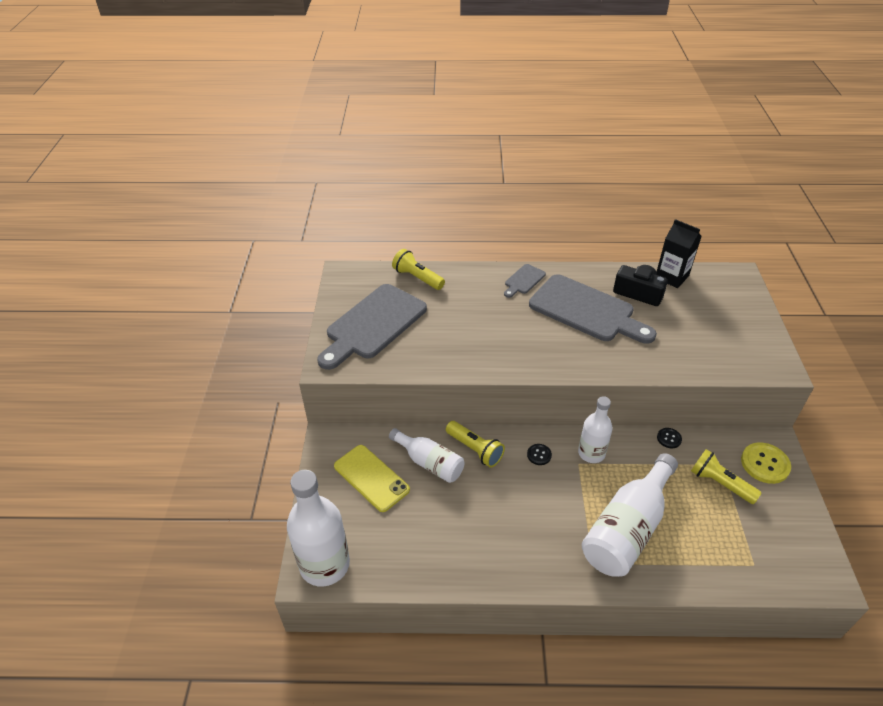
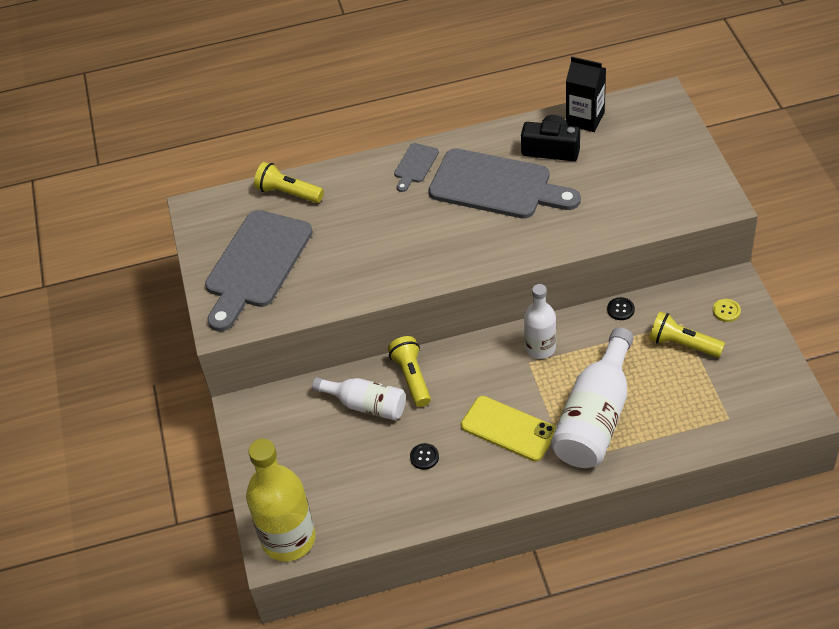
camera: 10 degrees left, 5 degrees up
white bottle [287,470,350,587] -> yellow bottle [246,439,316,562]
yellow phone [334,445,410,512] -> yellow phone moved to [461,396,556,461]
yellow flashlight [446,421,505,468] -> yellow flashlight turned 135 degrees counterclockwise [388,336,431,407]
black button [527,444,552,465] -> black button moved to [410,443,439,470]
yellow button [741,443,791,484] -> yellow button [713,299,741,322], size x0.53

